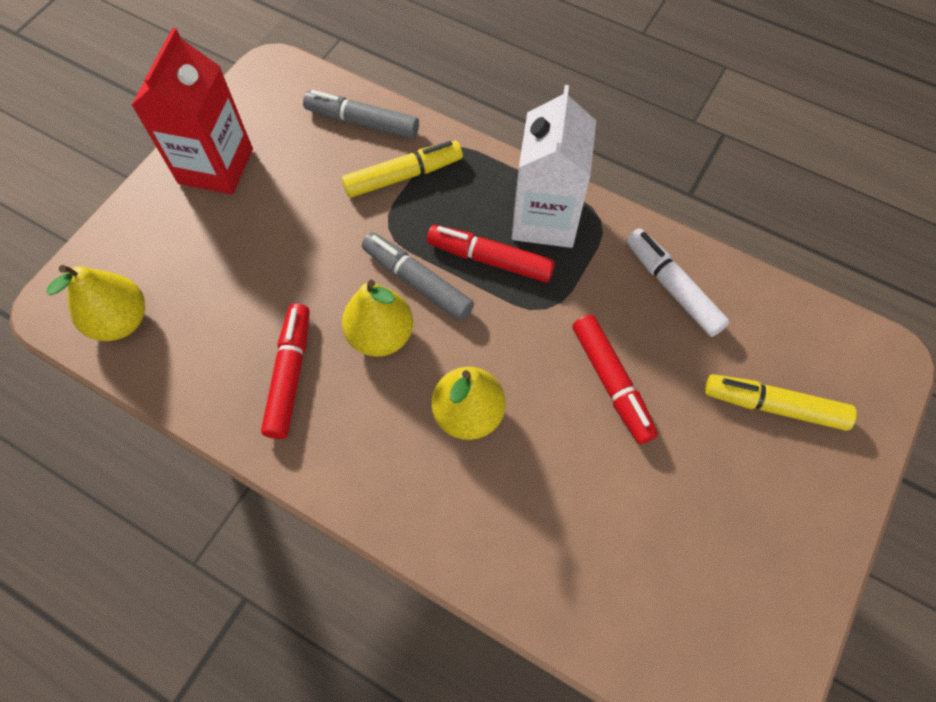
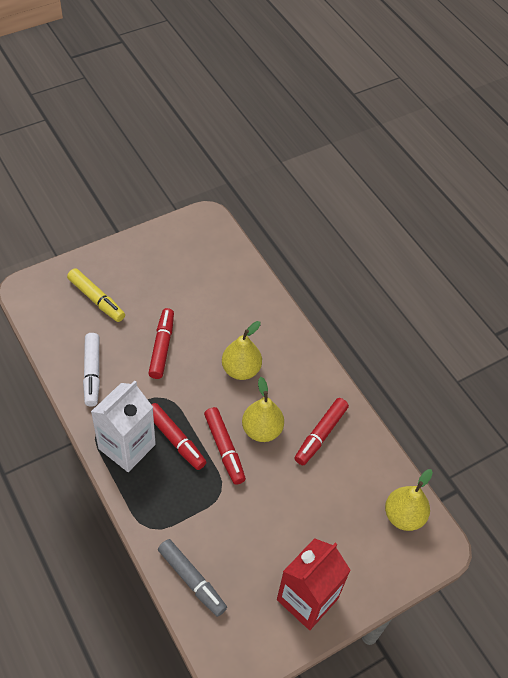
camera: 155 degrees left, 10 degrees down
yellow marker [342,141,463,198] -> none
grey marker [362,232,474,321] -> red marker [204,407,246,485]

